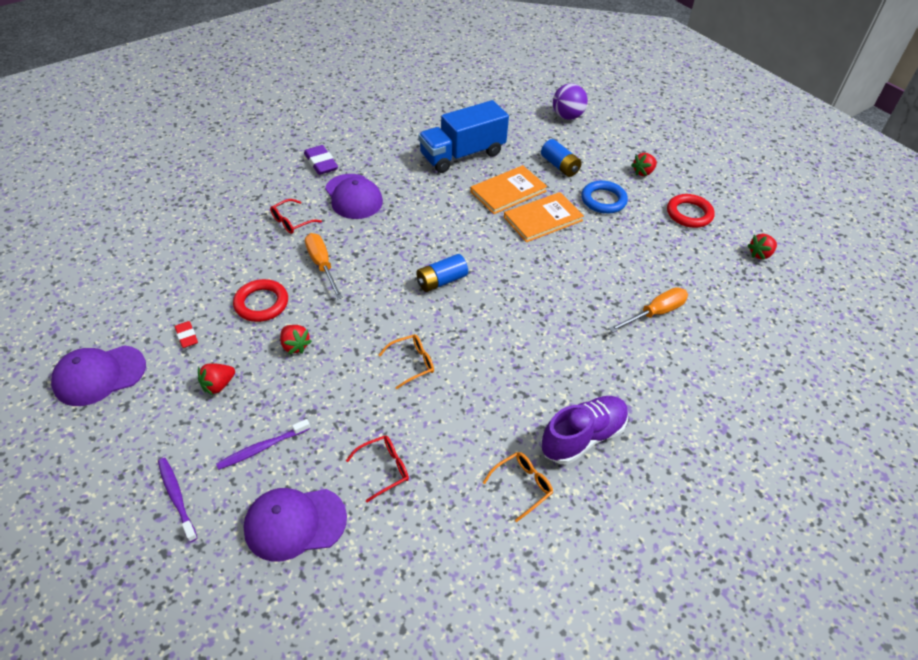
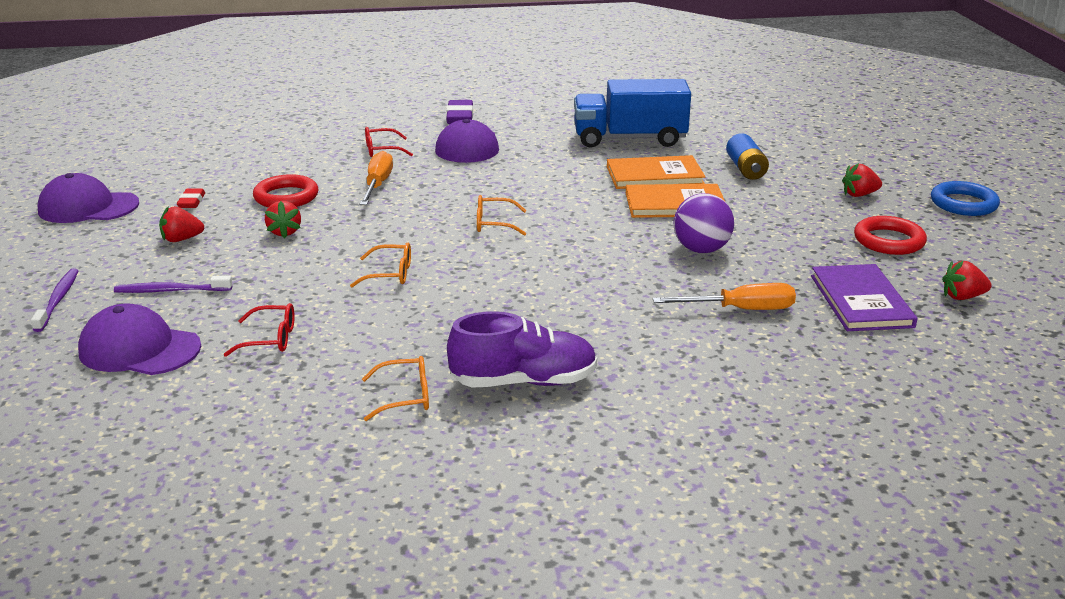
camera: 30 degrees right, 20 degrees down
blue battery [416,254,468,292] -> orange glasses [477,195,527,236]
purple ball [553,83,588,120] -> purple ball moved to [674,193,734,253]
blue ring [581,181,628,214] -> blue ring moved to [931,181,1000,216]
none -> purple book [811,264,917,331]

